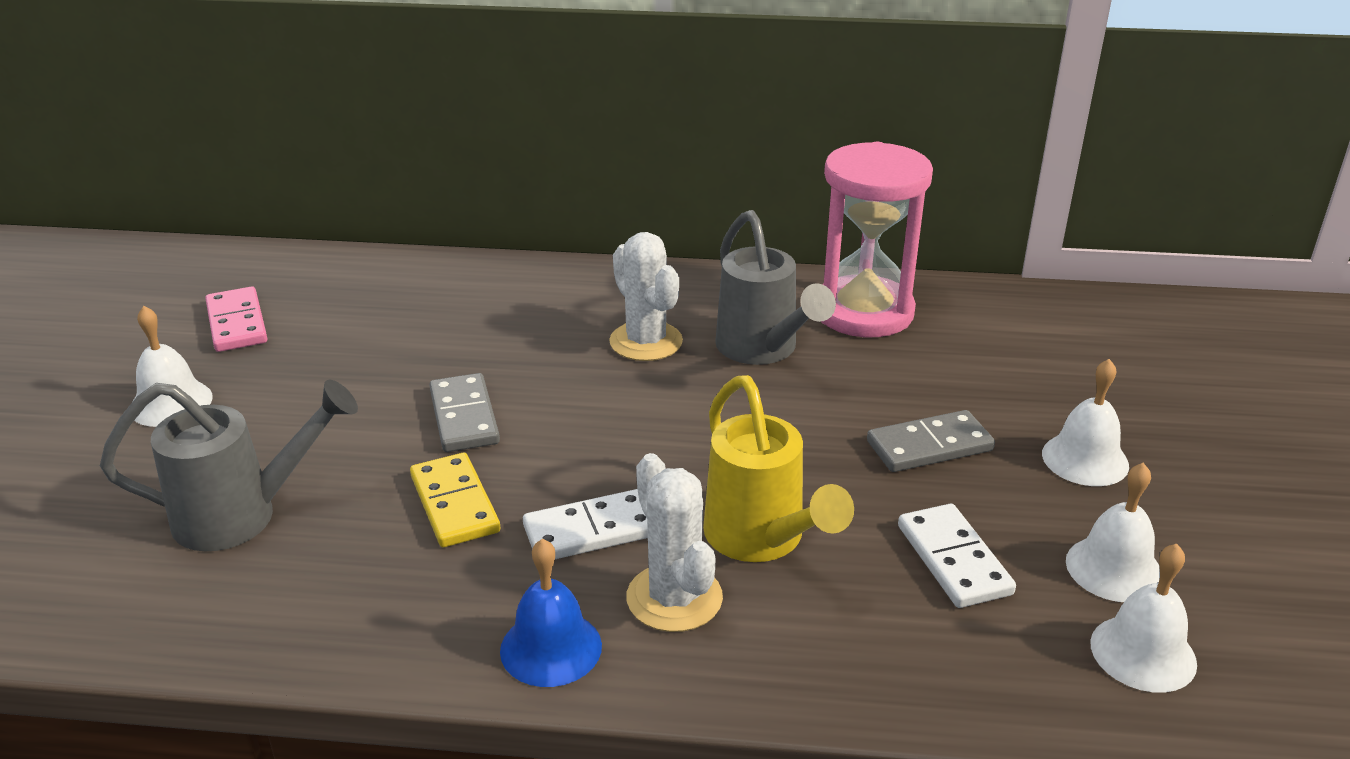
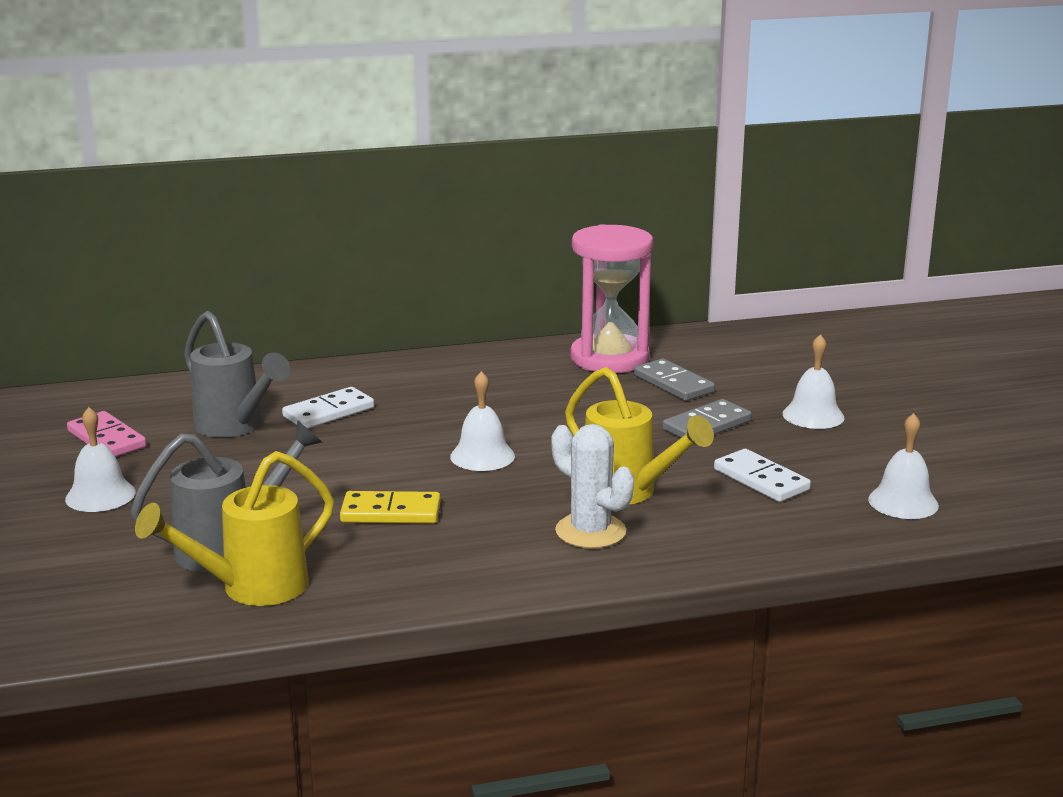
camera: 20 degrees left, 10 degrees down
yellow domino [410,453,500,547] -> yellow domino turned 45 degrees counterclockwise [340,491,441,524]
grey domino [429,373,500,452] -> grey domino moved to [634,359,715,401]
blue bell [500,538,602,687] -> none
white domino [523,489,648,559] -> white domino moved to [282,387,374,429]
white cactus [609,232,683,361] -> none
grey watering can [715,210,836,365] -> grey watering can moved to [184,311,290,438]
white bell [1066,463,1160,602] -> white bell moved to [450,371,515,471]
none -> yellow watering can [135,451,334,606]

